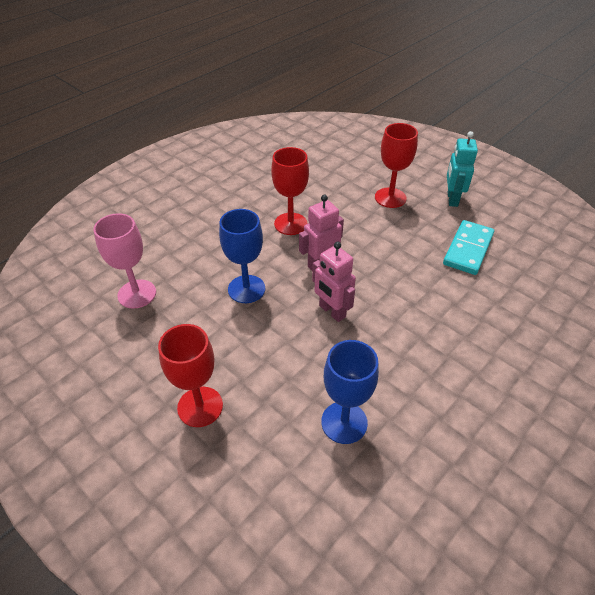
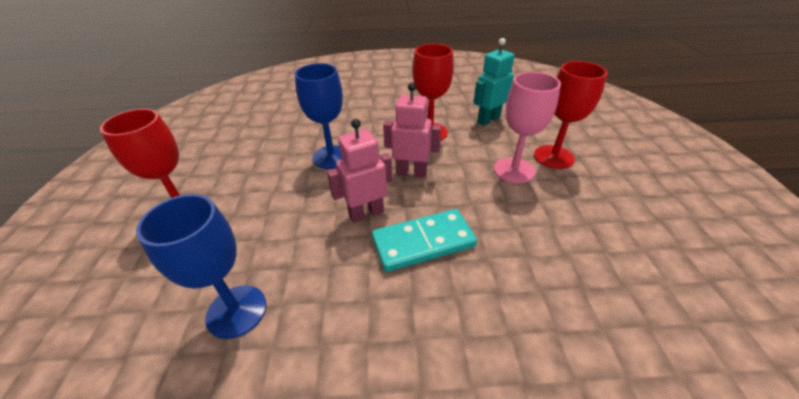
camera: 45 degrees right, 5 degrees down
pink goblet [93,213,156,309] -> pink goblet moved to [494,72,561,184]
pink robot [312,242,356,322] -> pink robot turned 60 degrees clockwise [327,119,392,223]
turquoise domino [443,220,494,275] -> turquoise domino moved to [372,209,477,272]
turquoise robot [447,131,478,207] -> turquoise robot moved to [473,38,514,126]

